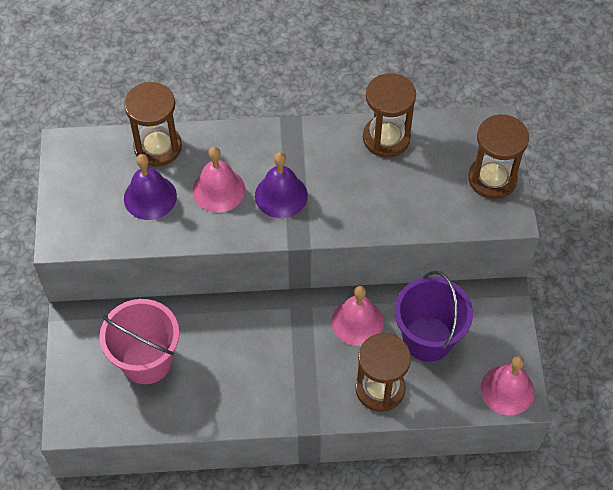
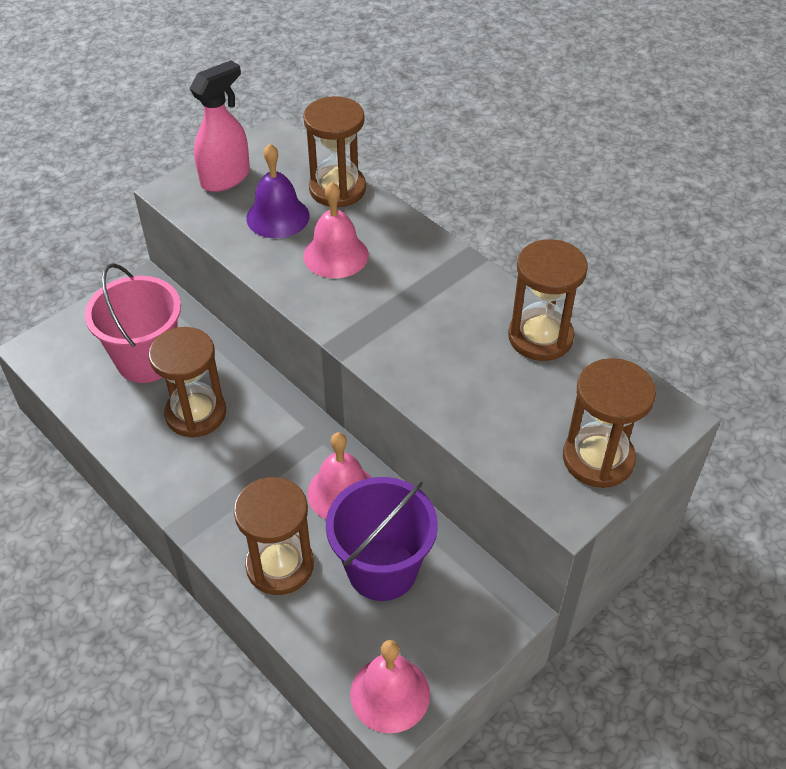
camera: 50 degrees right, 10 degrees down
purple bell [255,152,308,218] -> none
none -> brown hourglass [149,327,226,438]
none -> pink spray bottle [190,60,250,192]

